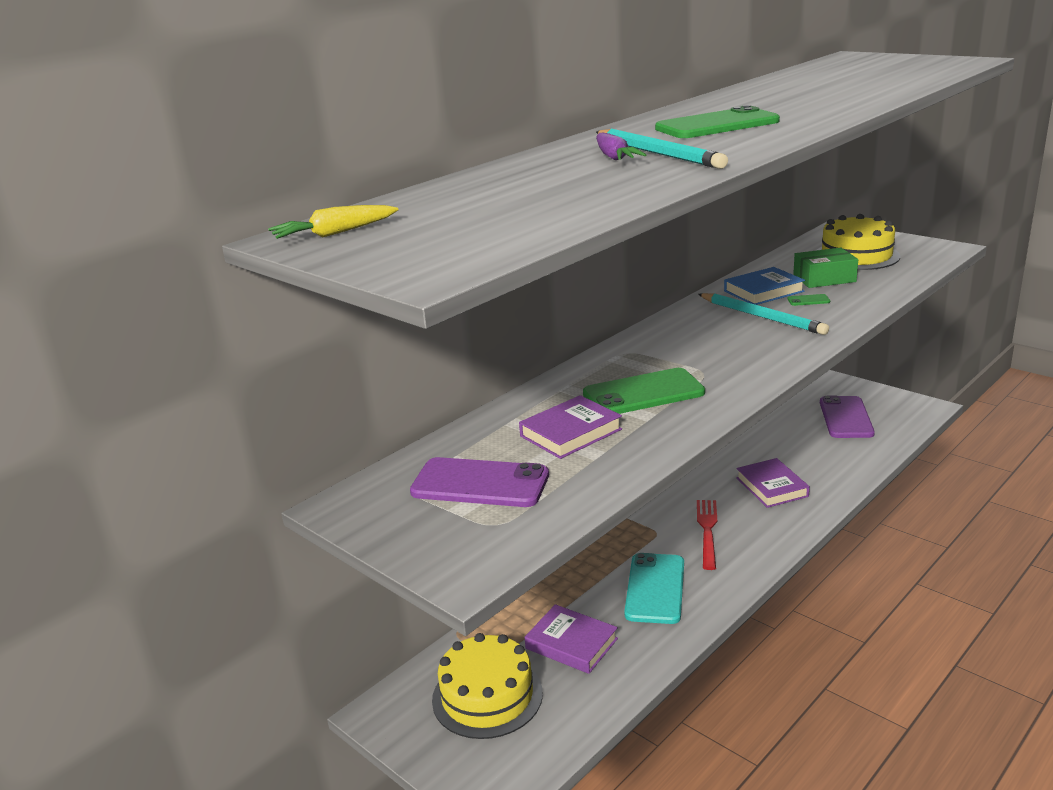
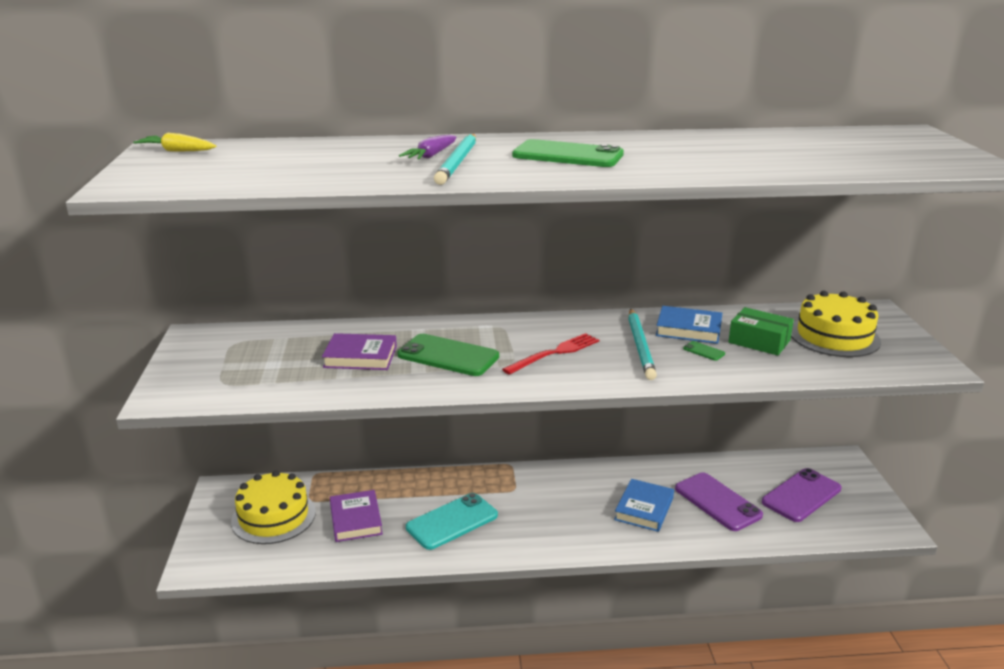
camera: 40 degrees right, 0 degrees up
purple phone [410,457,549,507] -> purple phone moved to [675,472,763,531]
red fork [697,500,717,570] -> red fork moved to [502,333,599,375]
purple book [736,458,810,508] -> blue book [614,479,674,532]

